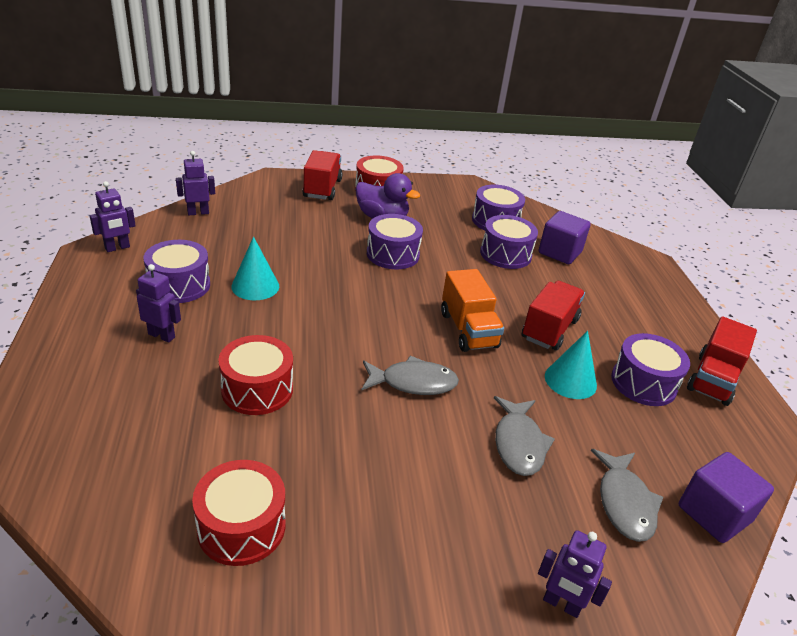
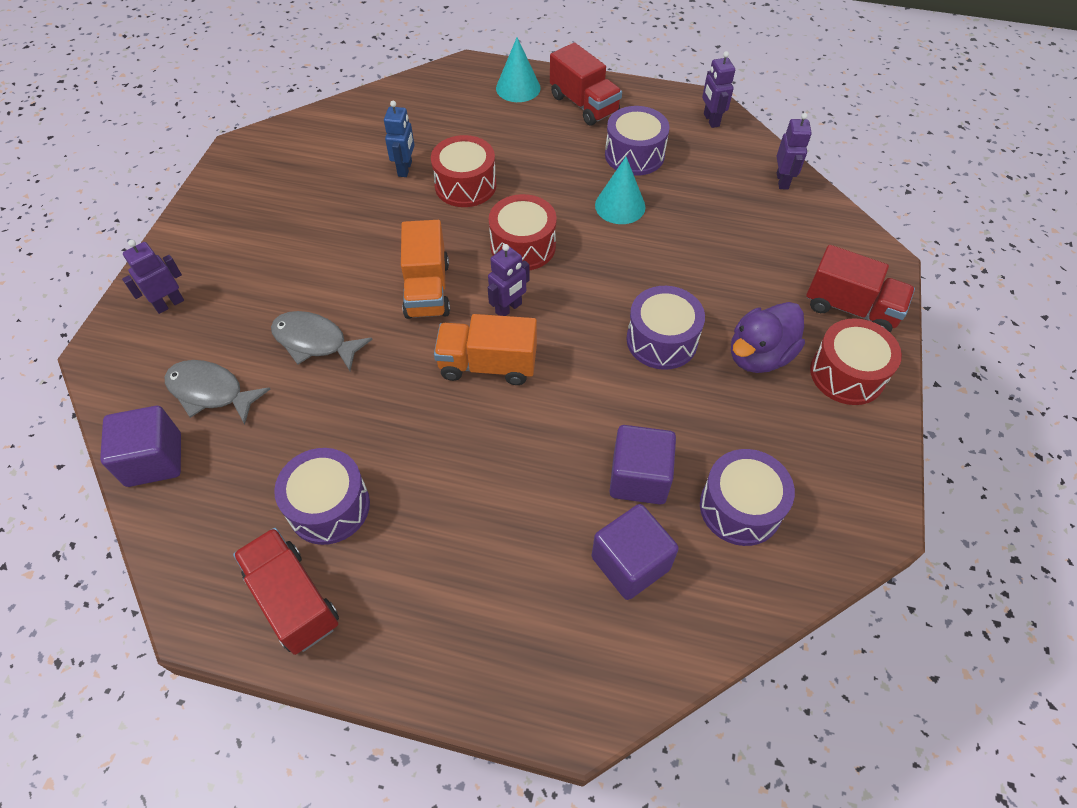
camera: 115 degrees right, 20 degrees up
purple robot [136,264,181,343] -> purple robot moved to [488,244,530,316]
red drum [192,460,286,566] -> red drum moved to [489,194,557,270]
grey fish [361,356,459,395] -> orange truck [401,220,450,319]
purple drum [480,215,538,269] -> purple cube [609,425,676,505]
red truck [522,281,585,350] -> red truck moved to [550,42,622,126]
turquoise cone [545,331,597,399] -> turquoise cone moved to [496,37,541,102]
none -> blue robot [384,101,414,177]

